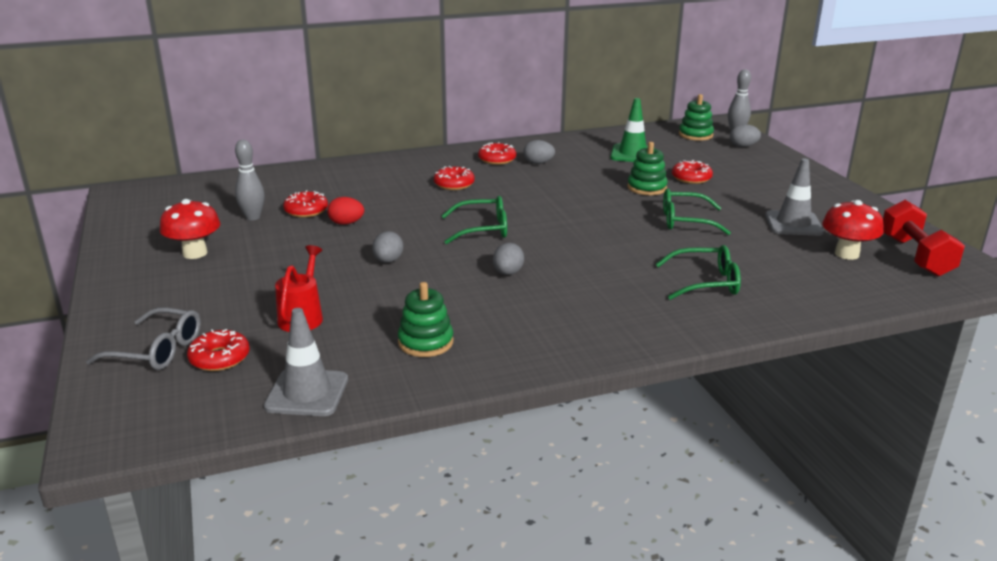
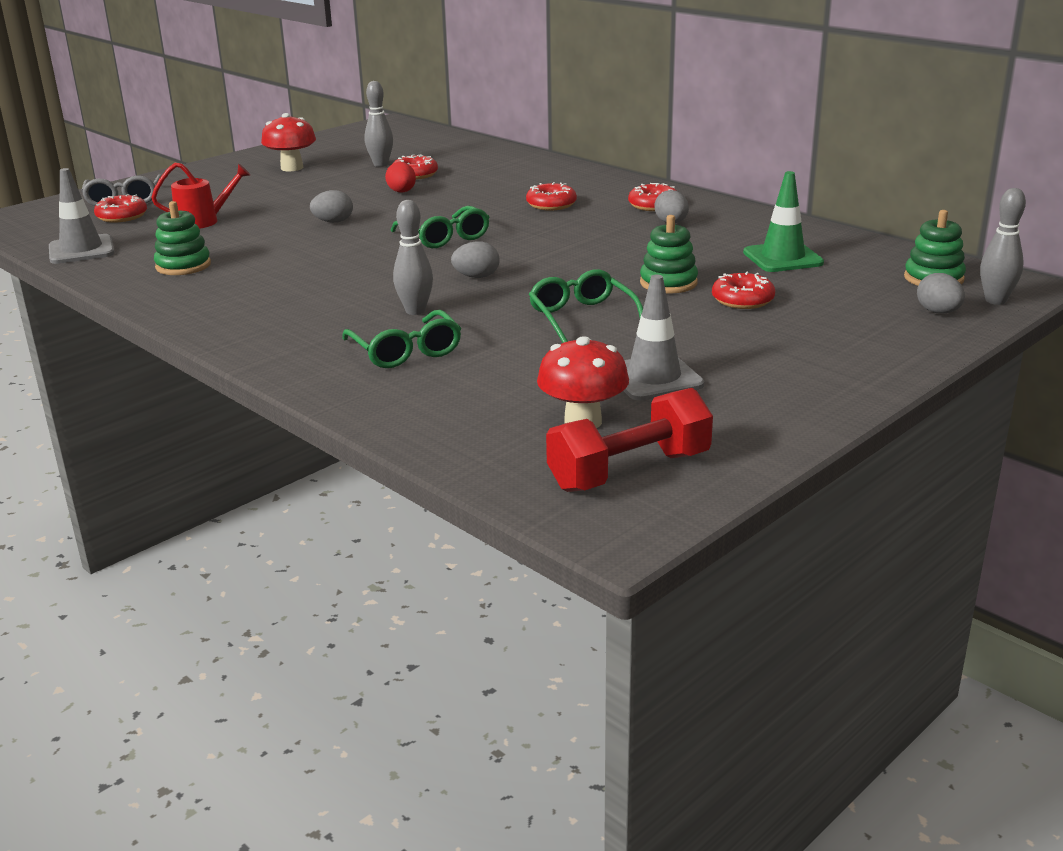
camera: 65 degrees right, 0 degrees up
grey egg [493,243,524,275] -> grey egg moved to [451,241,499,278]
none -> grey bowling pin [393,200,433,315]

